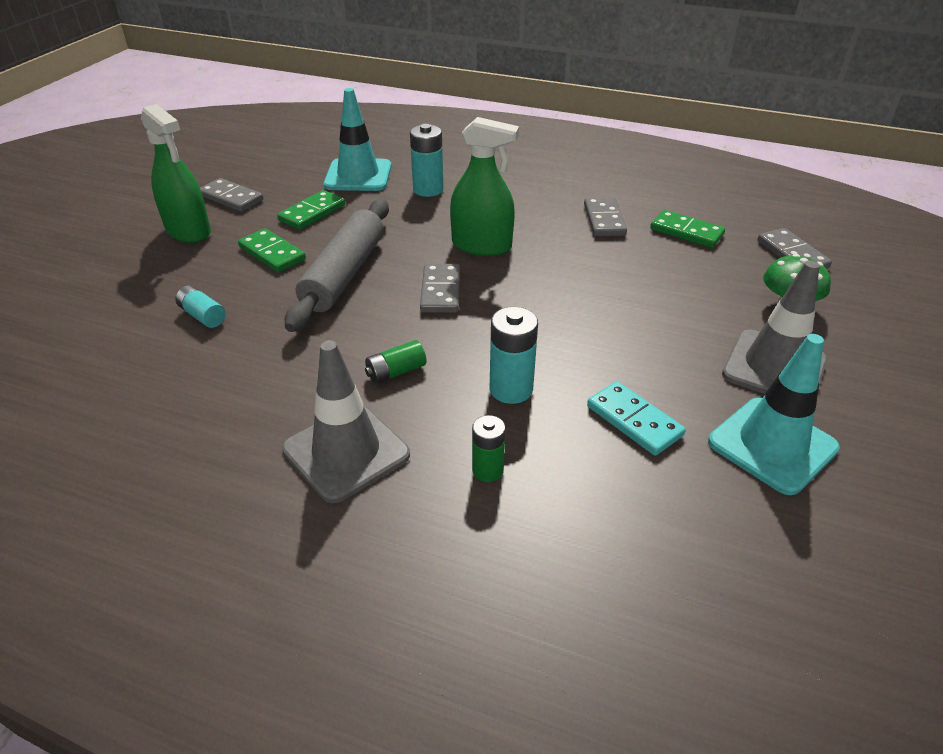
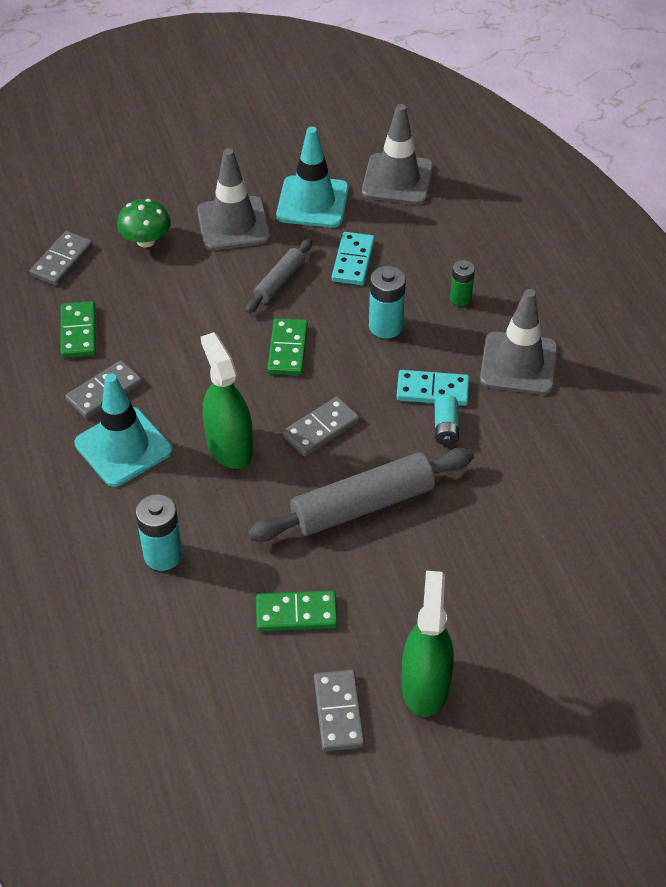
camera: 130 degrees left, 10 degrees up
turquoise battery [175,285,225,328] -> turquoise battery moved to [435,395,459,445]
green domino [238,228,306,272] -> green domino moved to [267,318,308,375]
turquoise traffic cone [323,88,392,191] -> turquoise traffic cone moved to [74,373,172,487]
green battery [365,340,426,384] -> turquoise domino [396,370,469,406]
none -> grey rolling pin [245,239,312,313]
none -> grey traffic cone [362,104,433,205]

